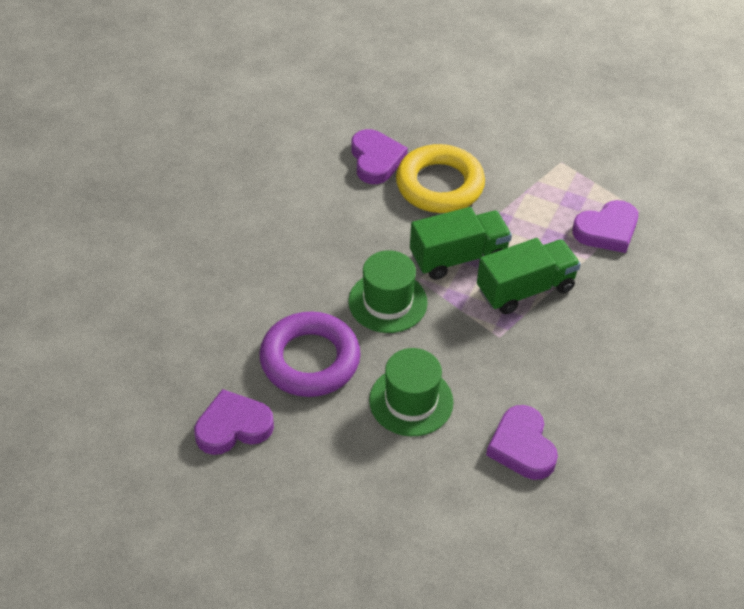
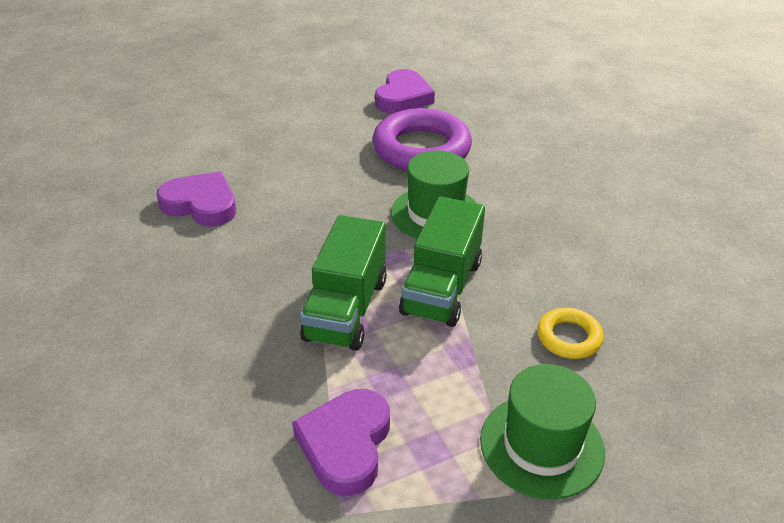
camera: 130 degrees right, 10 degrees down
purple heart [351,129,408,184] -> none
green hat [369,348,454,436] -> green hat moved to [480,364,605,499]
yellow ring [396,144,485,213] -> yellow ring [537,308,604,359], size x0.50

